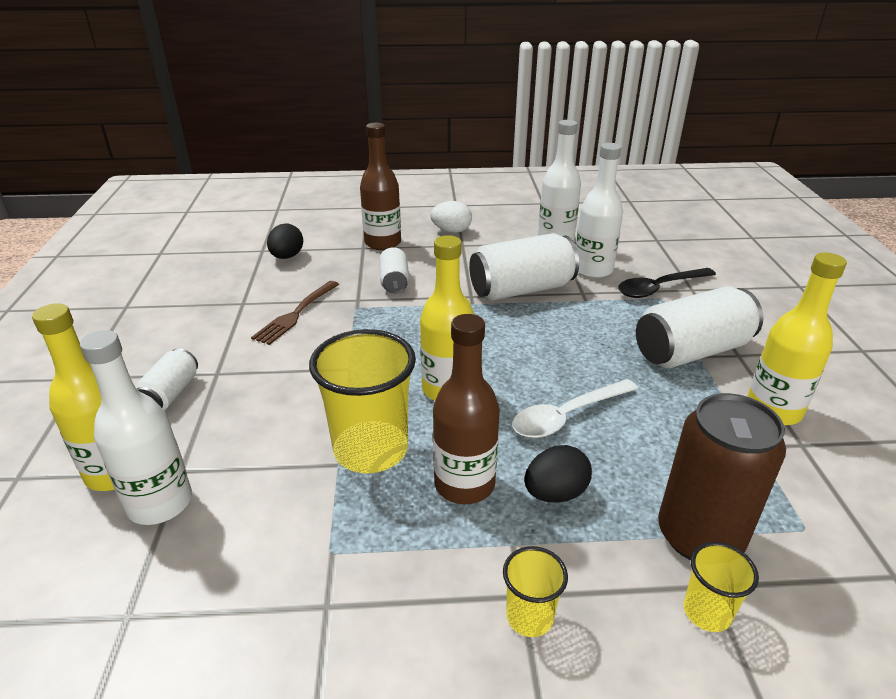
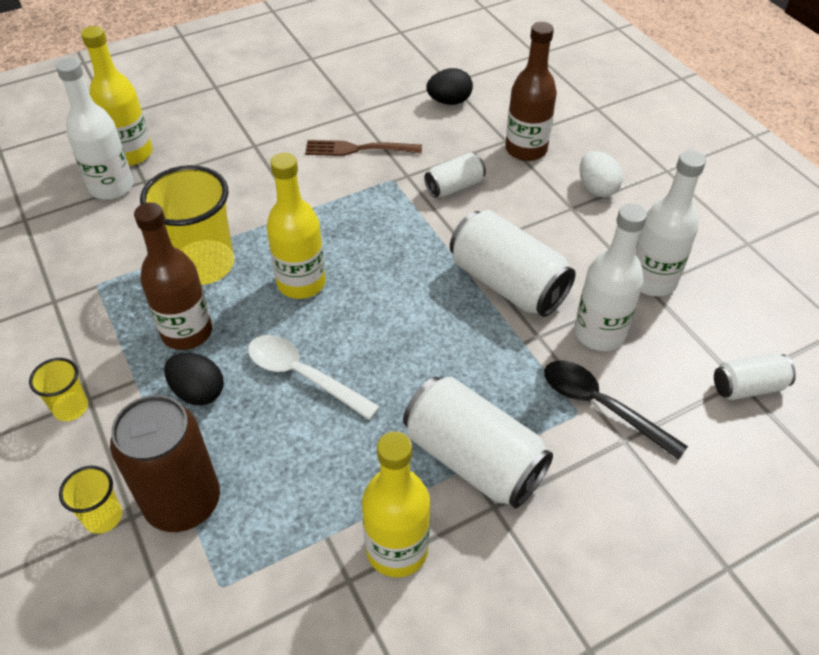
camera: 65 degrees right, 15 degrees up
white can [135,348,198,410] -> white can moved to [714,353,796,400]

